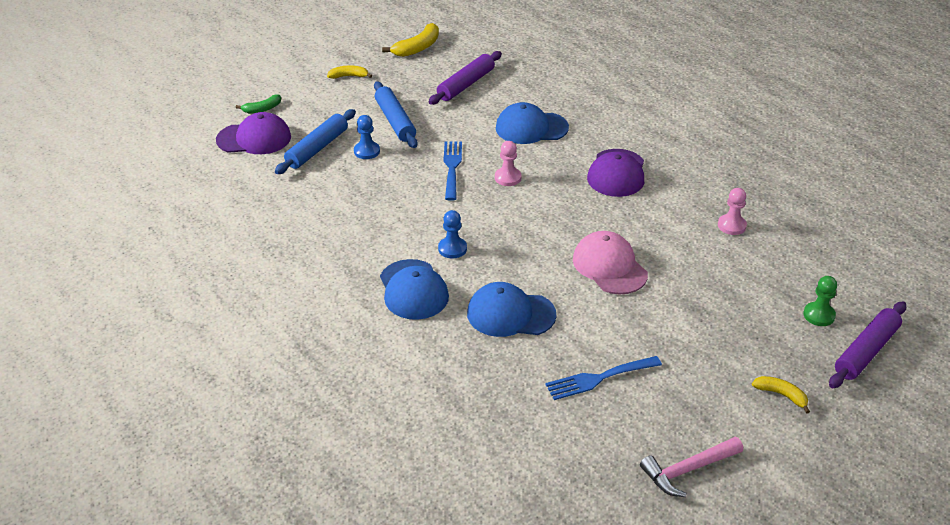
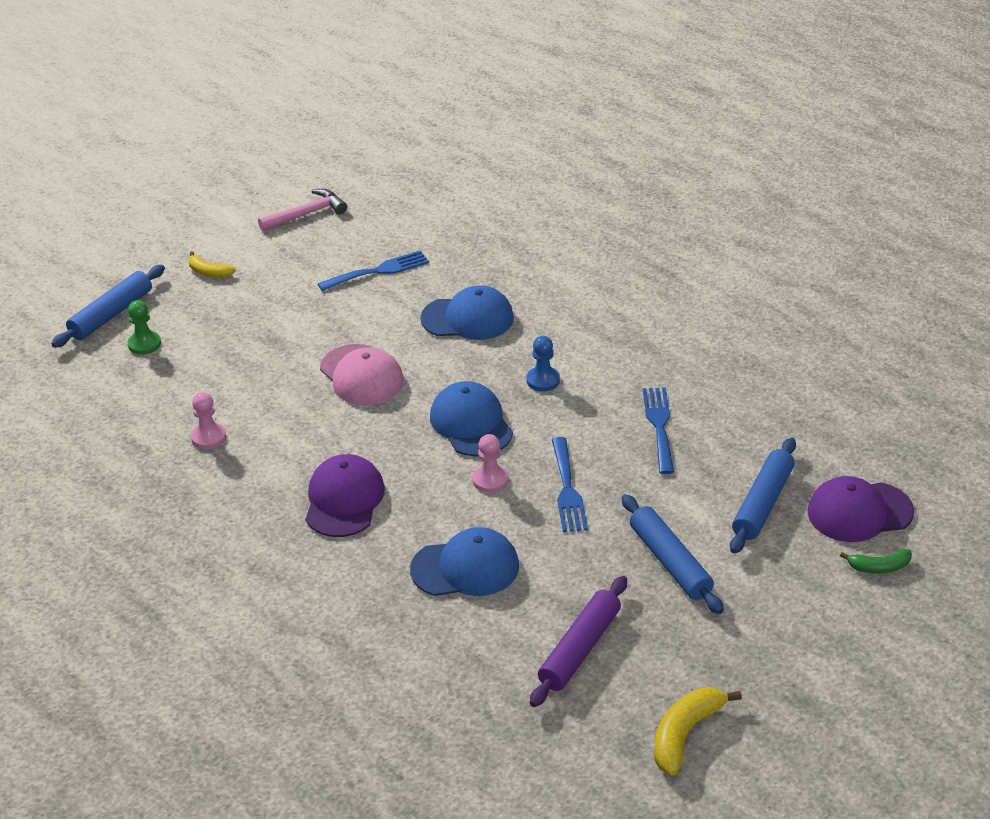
camera: 175 degrees right, 0 degrees up
green banana [236,94,281,113] -> green banana turned 150 degrees counterclockwise [840,549,912,574]
yellow banana [327,65,372,79] -> none
blue pawn [354,115,380,159] -> none
blue cap [380,259,449,320] -> blue cap moved to [430,381,513,456]
purple rolling pin [829,301,906,388] -> blue rolling pin [51,265,165,348]
none -> blue fork [643,388,674,474]

